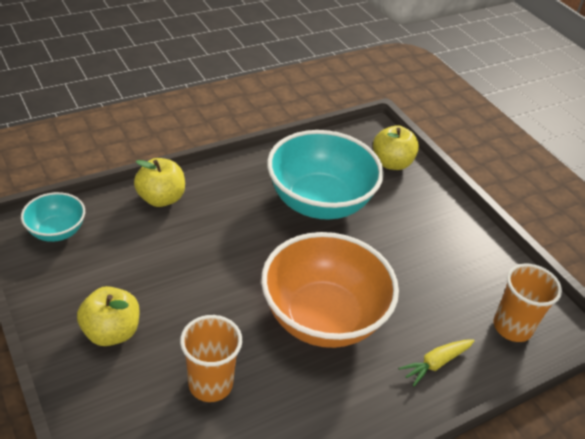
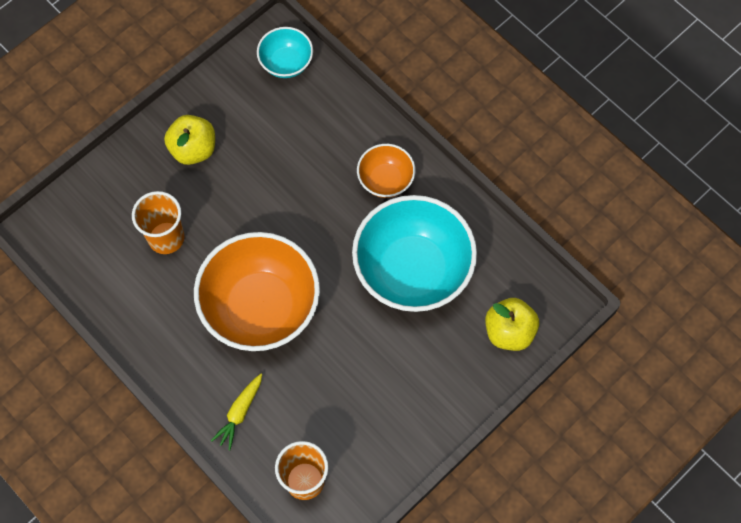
camera: 80 degrees right, 25 degrees up
yellow apple [134,158,185,207] -> none
yellow carrot [399,339,475,386] -> yellow carrot turned 105 degrees counterclockwise [211,374,262,450]
none -> orange bowl [357,144,416,198]

